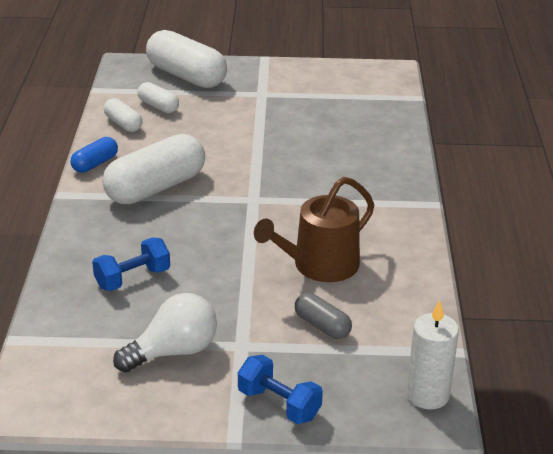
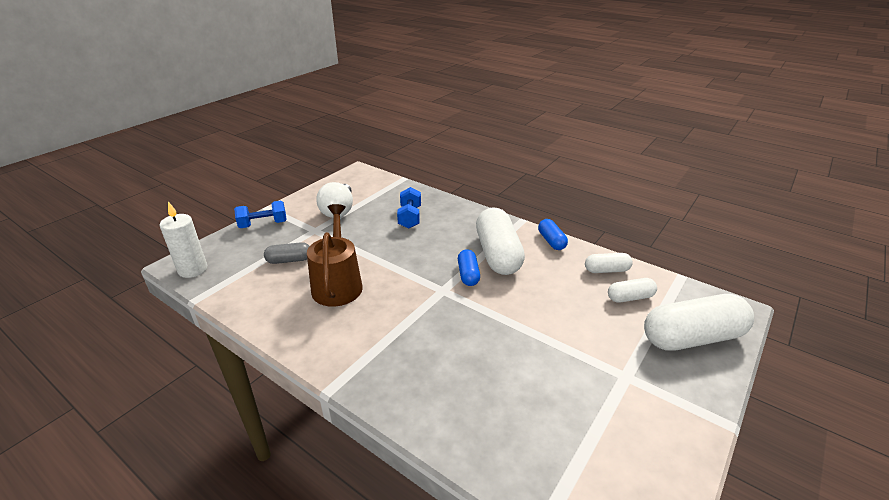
camera: 125 degrees right, 0 degrees up
none -> blue capsule [458,249,480,286]

